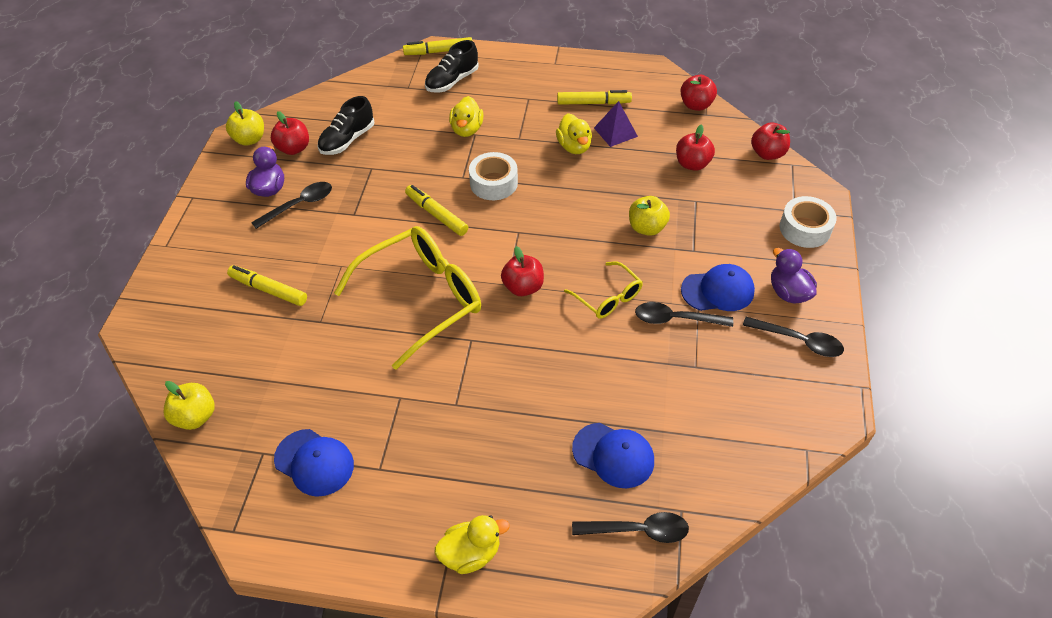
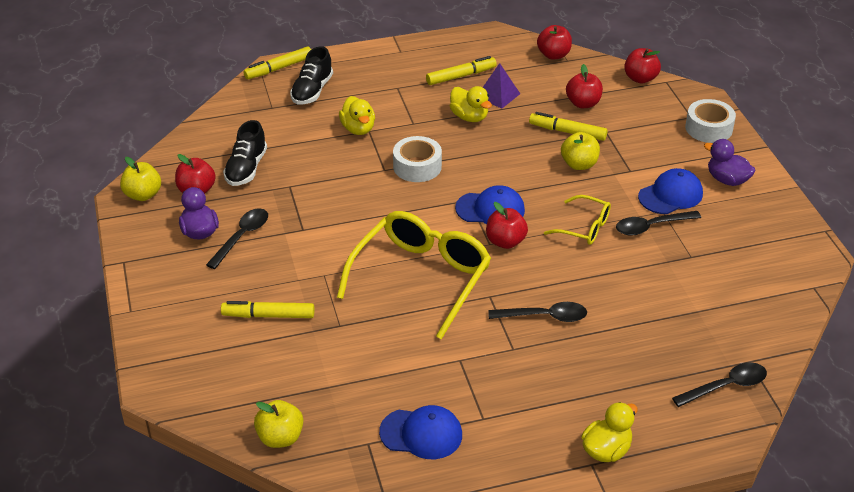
camera: 25 degrees left, 10 degrees down
yellow marker [405,185,468,236] -> yellow marker moved to [529,112,607,141]
blue cap [572,423,654,488] -> blue cap moved to [455,185,525,224]
black spoon [743,317,844,357] -> black spoon moved to [488,302,587,322]

